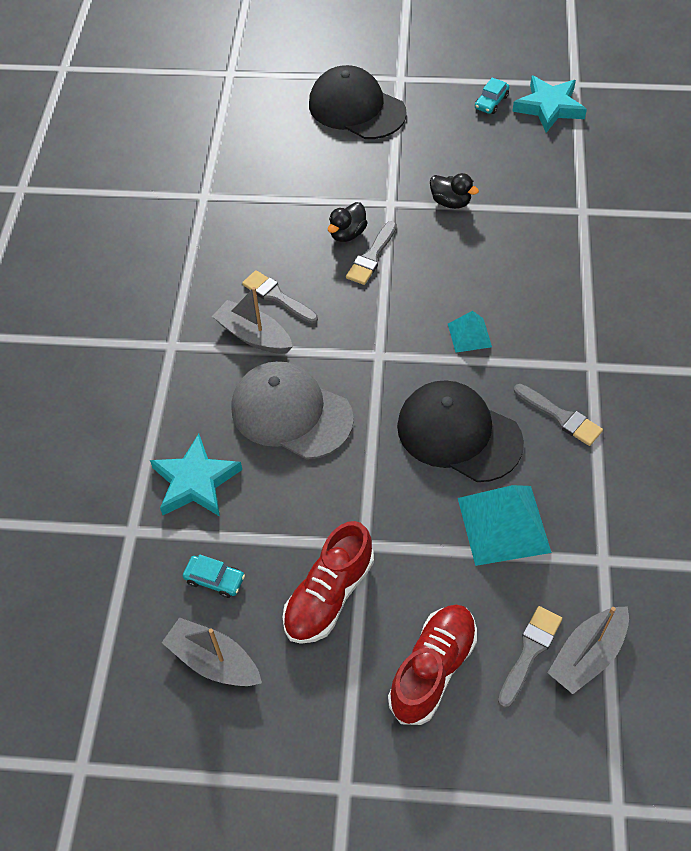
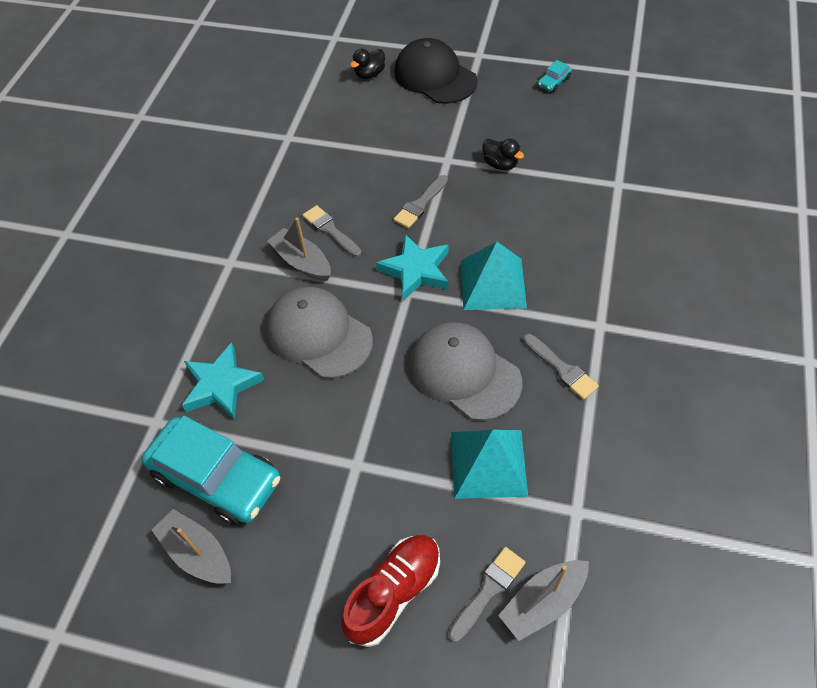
camera: 10 degrees right, 0 degrees up
turquoise car [183,554,245,598] -> turquoise car [142,416,280,525], size x2.48
red shoe [283,521,374,644] -> none
black duck [328,202,368,242] -> black duck moved to [350,49,385,79]
black cap [397,380,524,482] -> grey cap [410,322,522,421]
turquoise pyramid [448,311,492,353] -> turquoise pyramid [461,241,527,310], size x1.84
turquoise star [512,76,587,133] -> turquoise star moved to [376,234,448,301]

